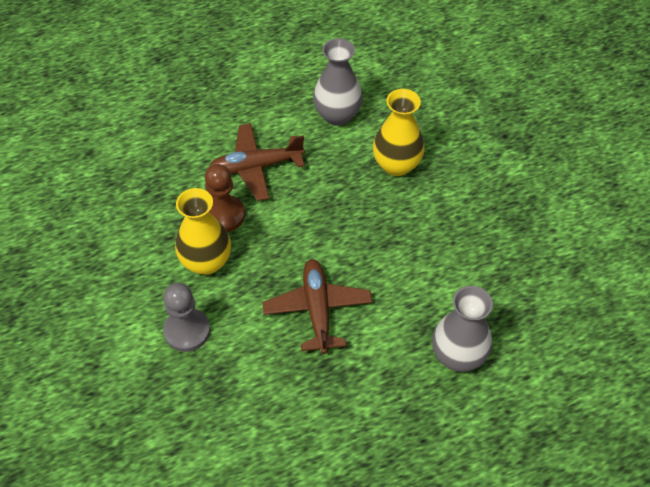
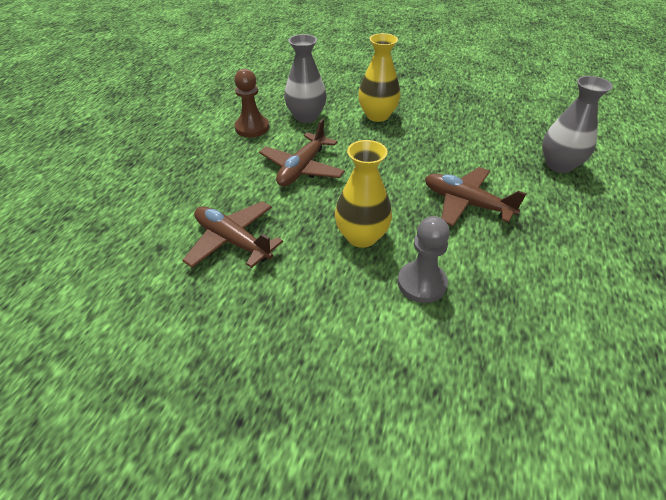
camera: 50 degrees left, 10 degrees down
brown pawn [205,164,245,232] -> brown pawn moved to [234,69,269,137]
none -> brown plane [182,201,283,268]

